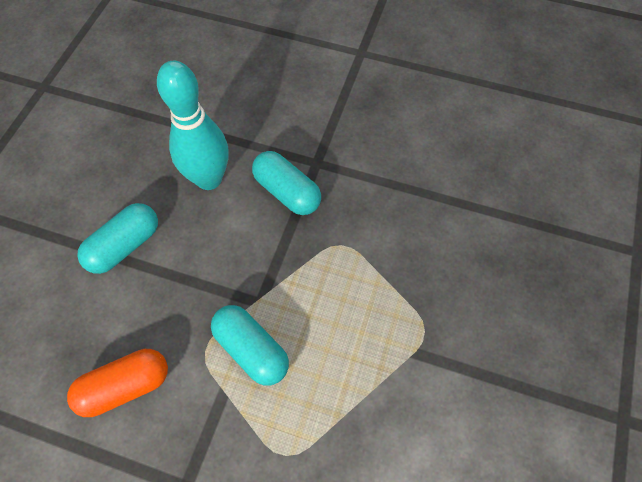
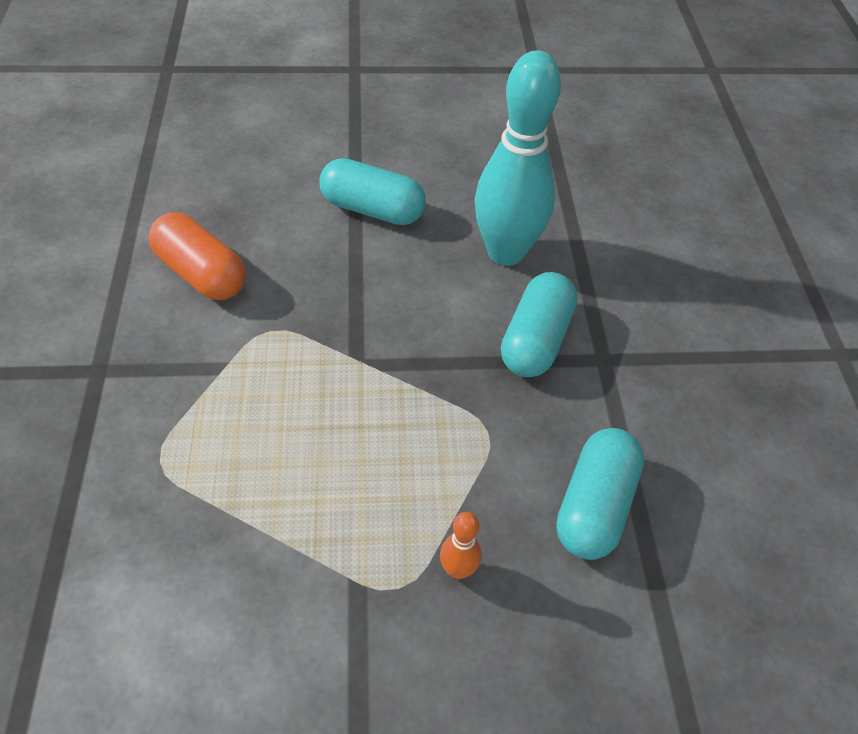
camera: 65 degrees right, 10 degrees down
turquoise capsule [211,305,289,386] -> turquoise capsule moved to [556,428,644,560]
none -> orange bowling pin [440,512,482,579]

